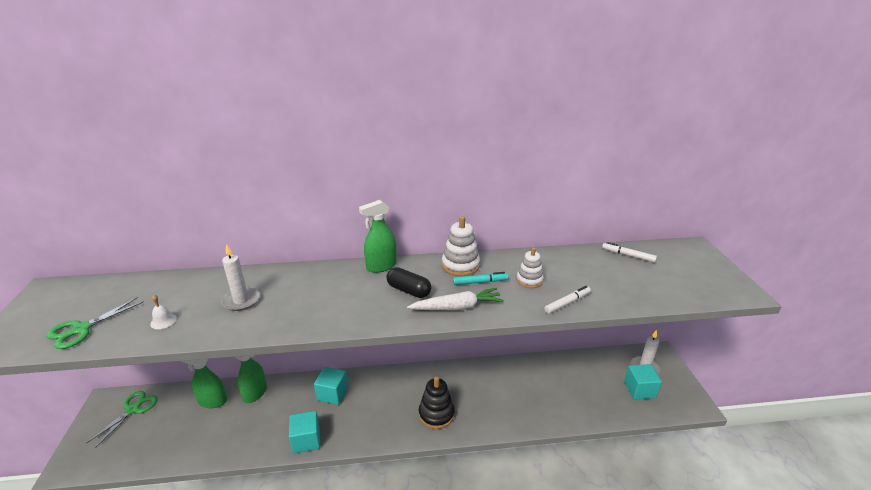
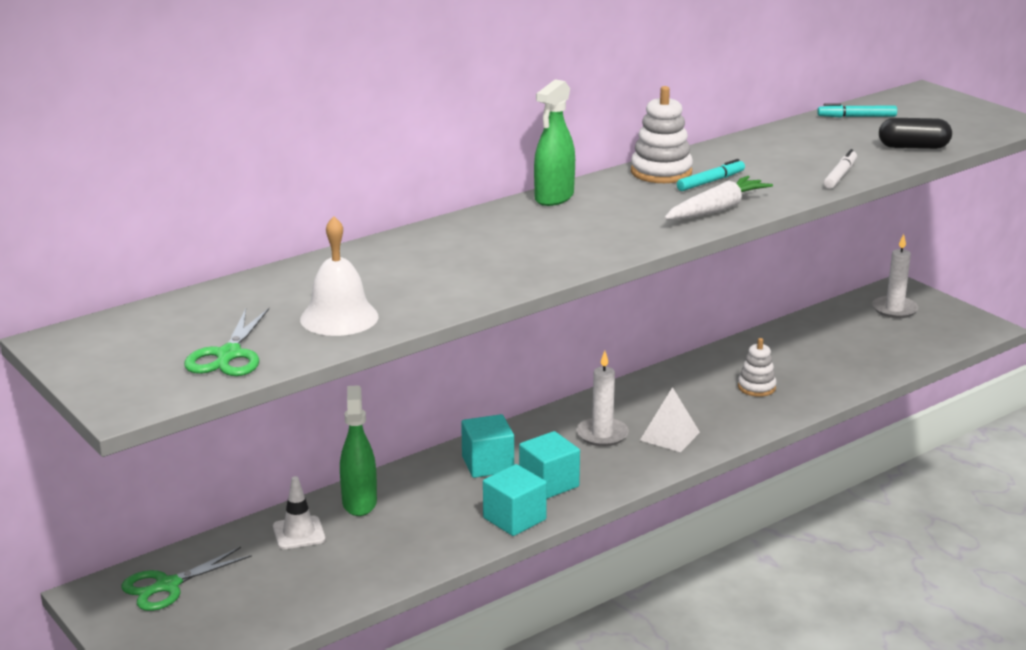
camera: 30 degrees left, 5 degrees down
green scissors [87,391,158,448] -> green scissors turned 120 degrees counterclockwise [121,547,252,611]
white bell [151,295,177,329] -> white bell [300,216,379,336], size x1.96
green spray bottle [181,359,227,408] -> white traffic cone [273,476,325,549]
white candle [221,244,260,311] -> white candle moved to [576,351,629,447]
black capsule [386,267,431,298] -> black capsule moved to [879,118,952,149]
black stacking toy [419,376,455,429] -> white pyramid [640,387,700,452]
white stacking toy [516,247,544,288] -> white stacking toy moved to [738,338,777,397]
white marker [602,242,657,263] -> turquoise marker [817,103,897,118]
turquoise cube [624,364,662,400] -> turquoise cube moved to [519,431,580,499]

